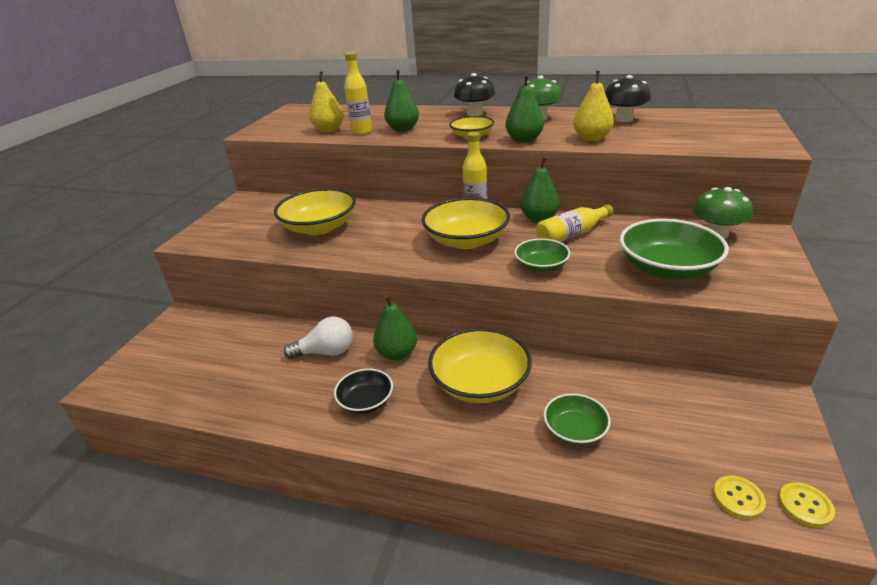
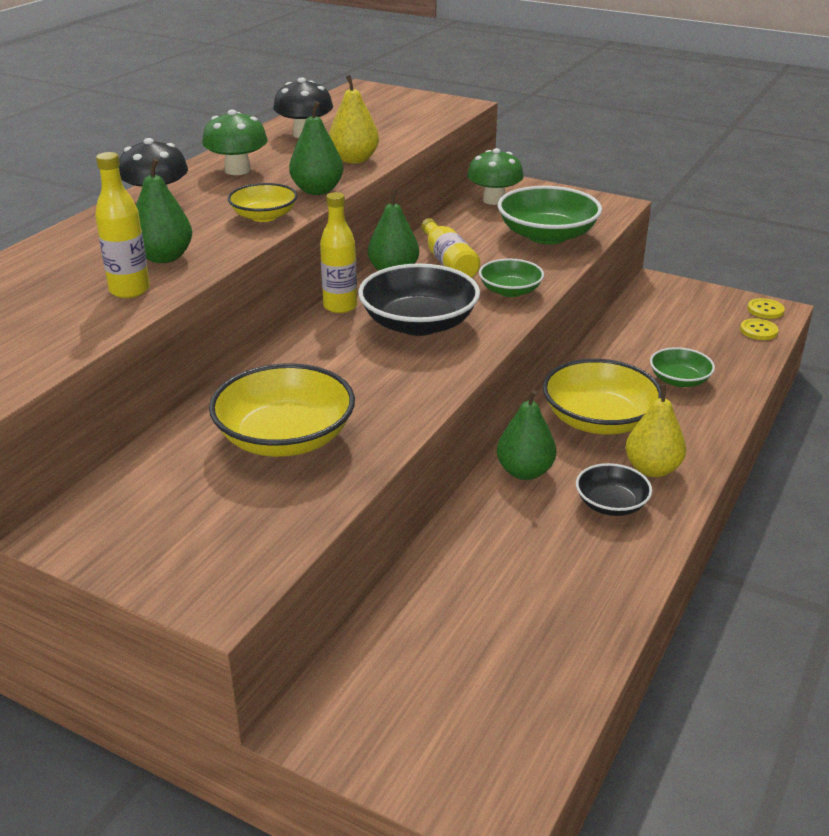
camera: 80 degrees left, 0 degrees up
white light bulb [284,317,353,359] -> none
yellow pear [309,71,344,132] -> yellow pear moved to [625,384,686,477]
yellow bowl [422,197,510,249] -> black bowl [358,263,480,336]

